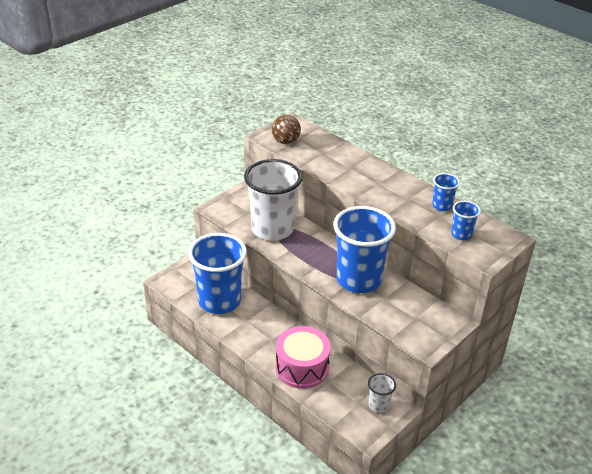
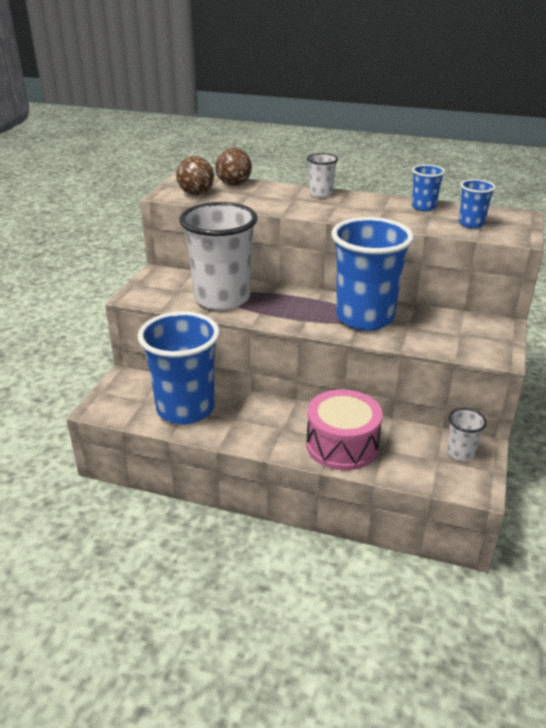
camera: 25 degrees left, 5 degrees down
none -> brown ball [215,148,252,186]
none -> white cup [307,153,338,198]

